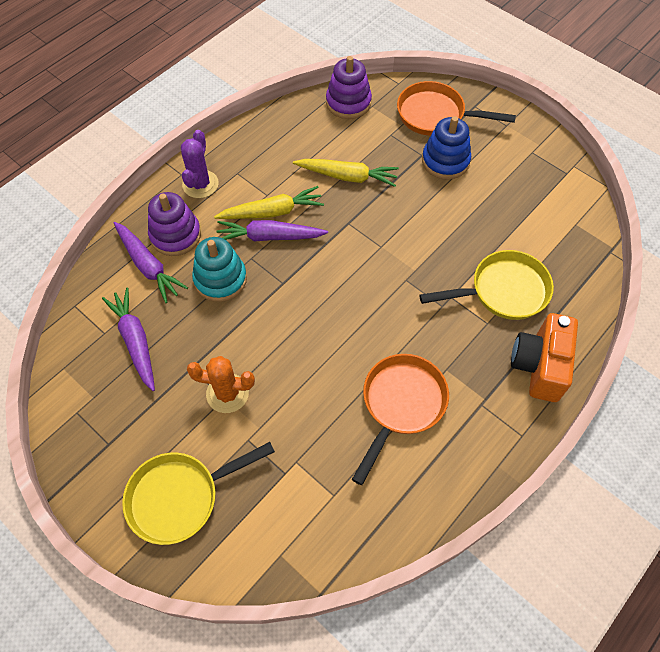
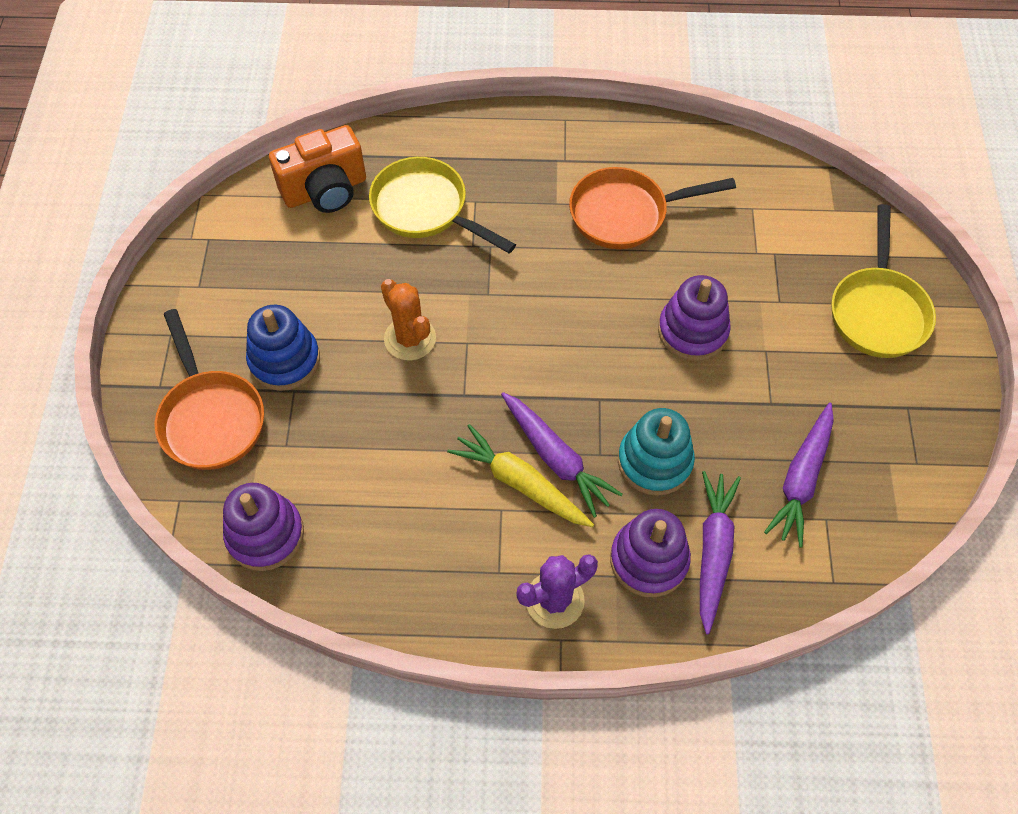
camera: 130 degrees left, 0 degrees up
yellow pan [122,442,275,545] -> yellow pan turned 75 degrees clockwise [831,204,936,358]
orange cactus [187,356,255,413] -> orange cactus moved to [381,279,436,361]
yellow carrot [293,159,399,187] -> none
orange camera [511,313,578,402] -> orange camera moved to [269,125,366,213]
none -> purple stacking toy [658,275,731,361]

